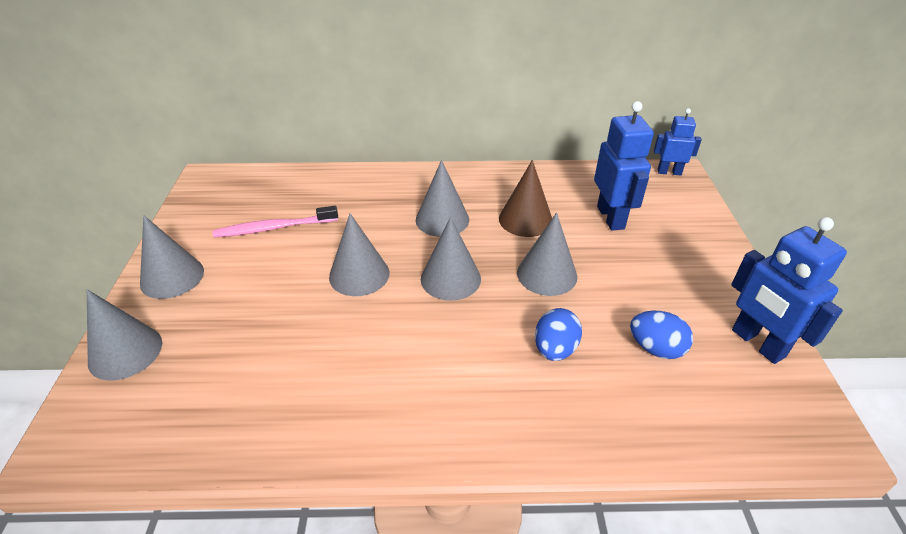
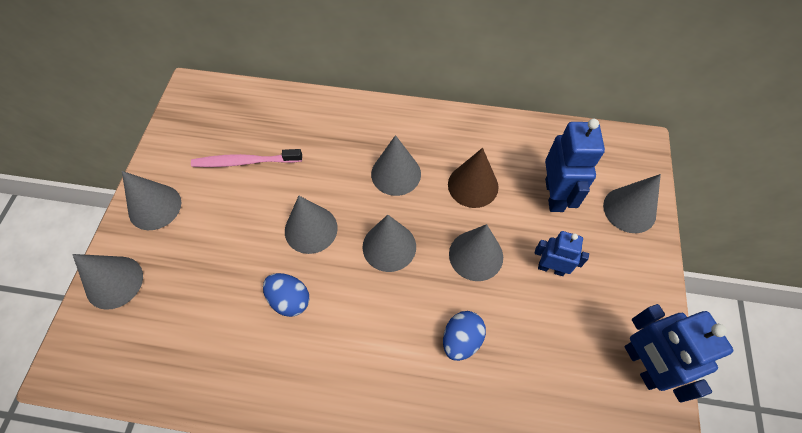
camera: 10 degrees right, 20 degrees up
blue egg [630,311,693,359] -> blue egg moved to [263,273,309,317]
blue robot [654,108,702,175] -> blue robot moved to [534,231,589,276]
none -> grey cone [603,174,661,233]

